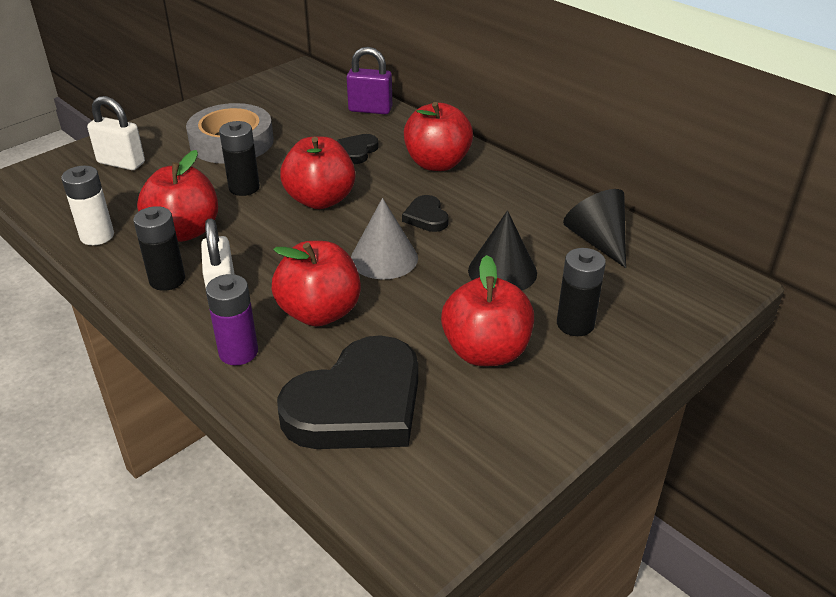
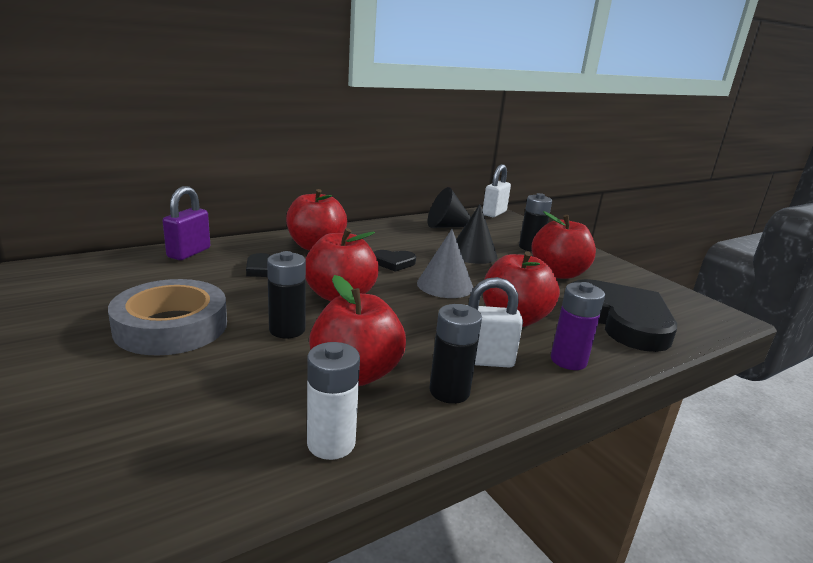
camera: 80 degrees left, 15 degrees down
white padlock [87,96,145,170] -> white padlock moved to [482,164,511,217]

